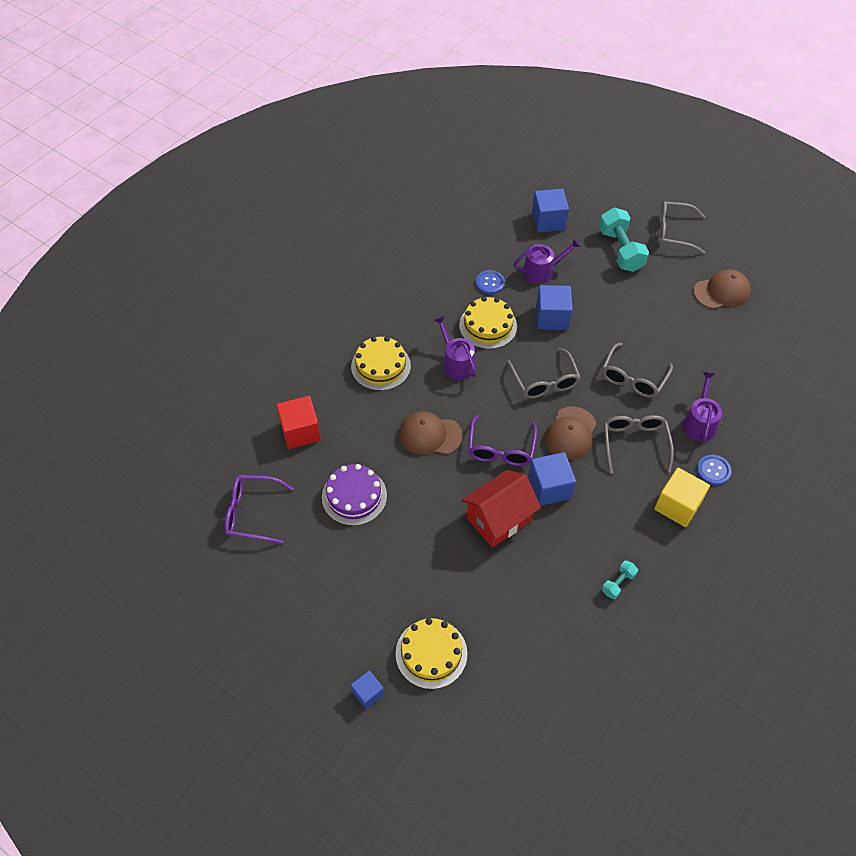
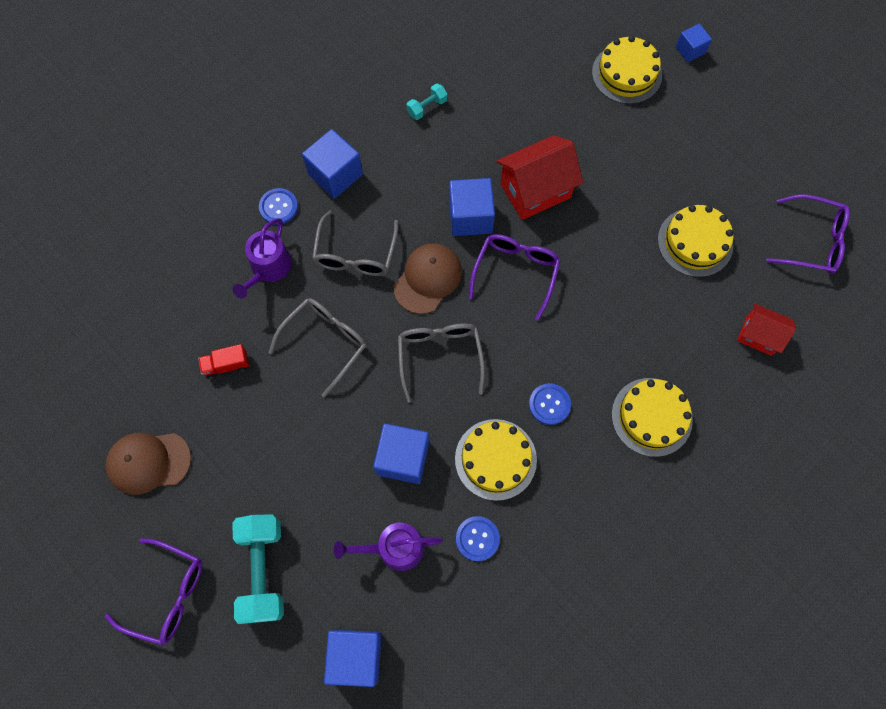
camera: 170 degrees left, 15 degrees up
red cube [276,396,321,449] -> red house [737,303,796,356]
purple cake [322,464,387,526] -> yellow cake [658,205,734,277]
brown cap [399,411,463,455] -> none
purple watering can [434,316,477,380] -> blue button [529,383,571,425]
yellow cube [654,468,710,527] -> blue cube [302,129,363,199]
grey glasses [658,201,705,254] -> purple glasses [104,538,202,645]
none -> red truck [198,344,249,379]

